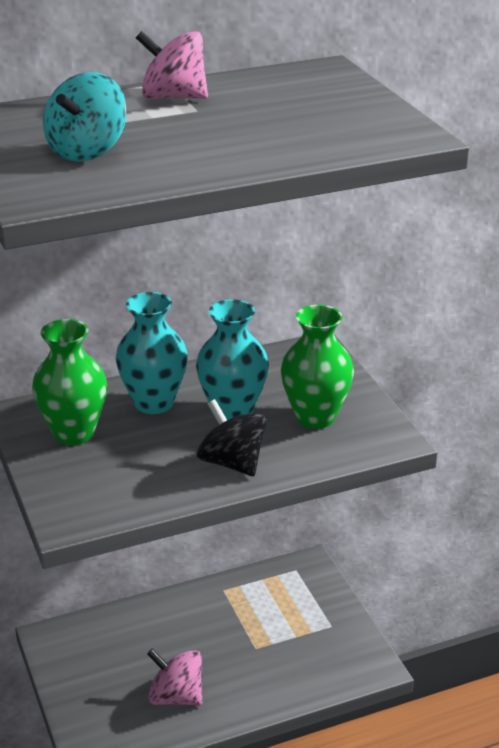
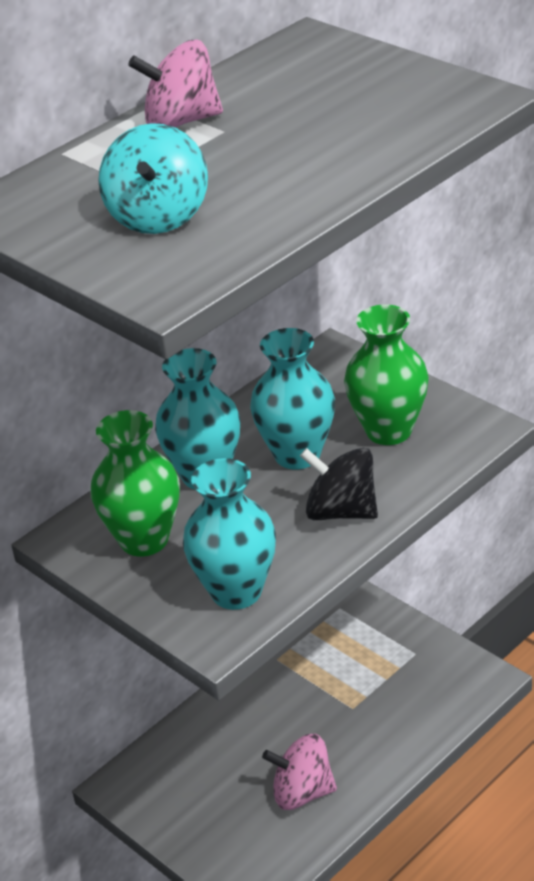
camera: 20 degrees left, 5 degrees up
none -> turquoise vase [183,458,276,610]

